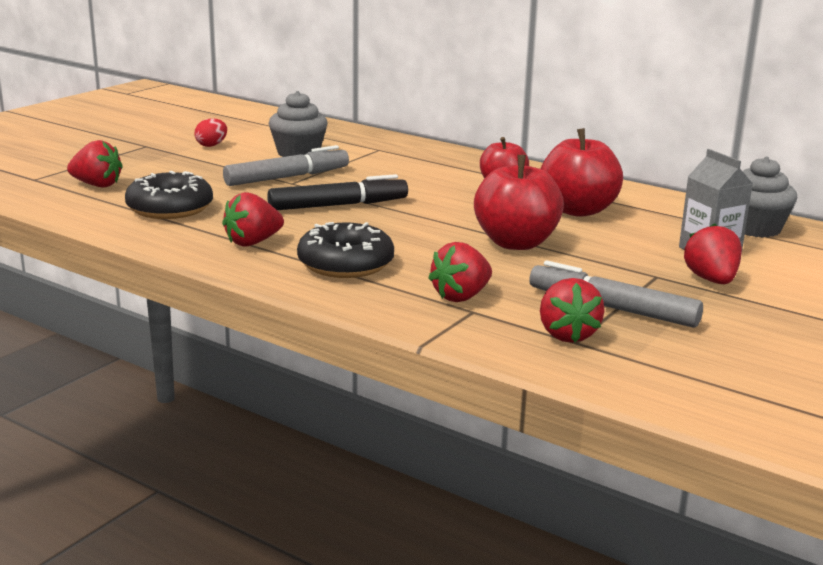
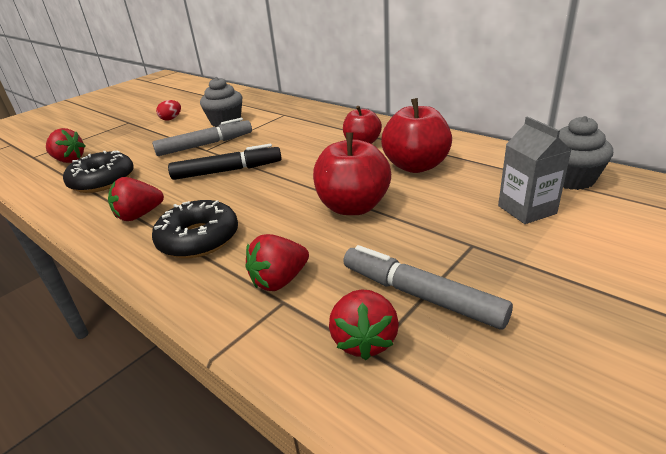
camera: 10 degrees right, 10 degrees up
red strawberry [684,223,742,284] -> none

